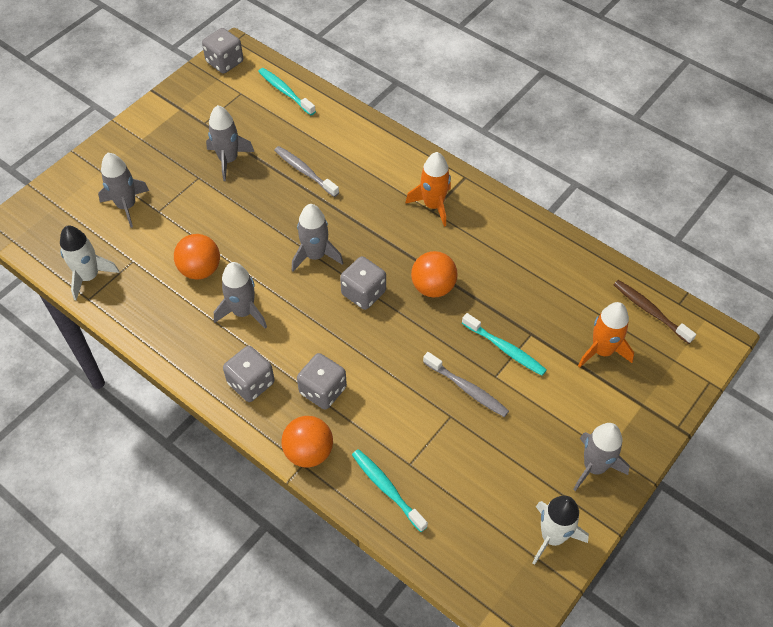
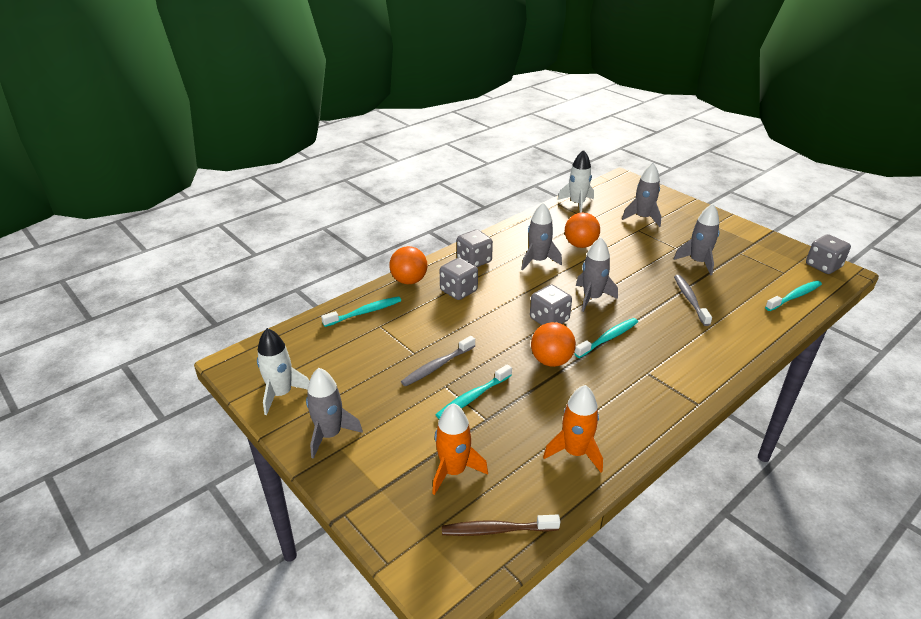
camera: 100 degrees right, 20 degrees down
grey toothbrush [274,146,339,197] -> grey toothbrush turned 60 degrees counterclockwise [674,275,712,326]
orange rocket [405,152,451,227] -> orange rocket moved to [543,385,603,473]
brown toothbrush [614,280,696,344] -> brown toothbrush turned 150 degrees counterclockwise [442,514,560,536]
none -> turquoise toothbrush [574,318,638,358]

